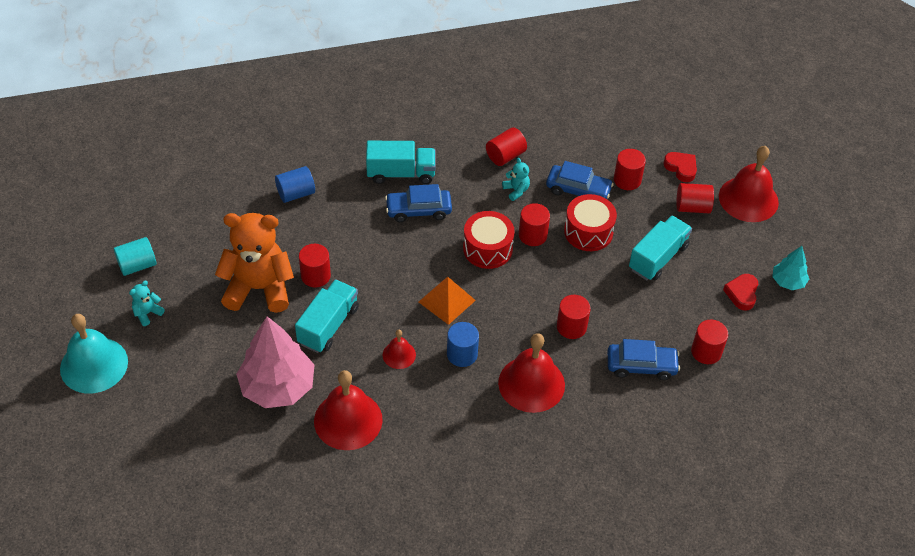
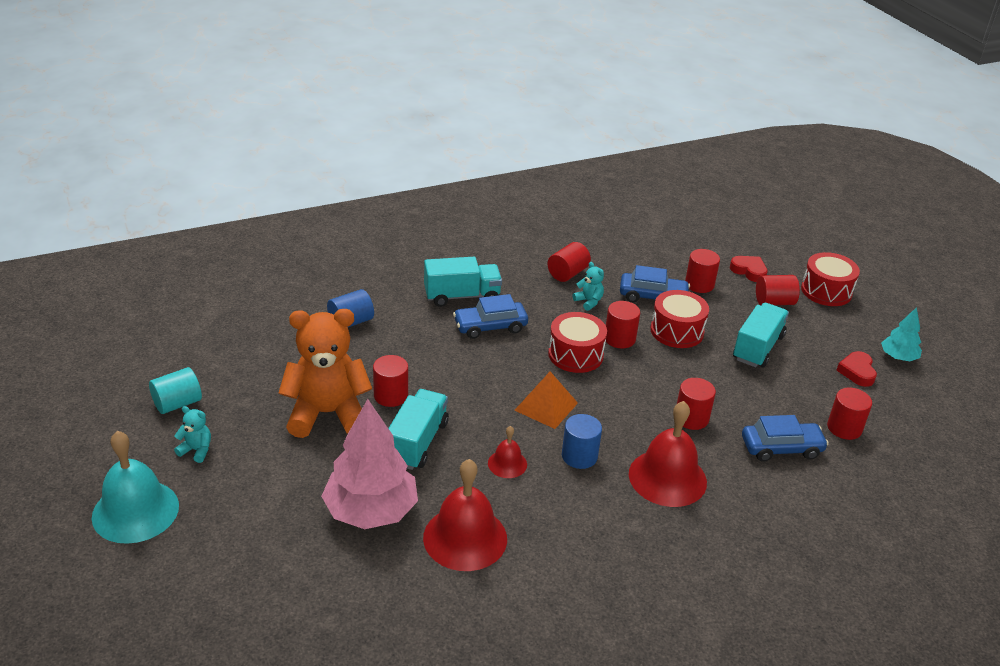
camera: 10 degrees left, 15 degrees down
turquoise teddy bear [129,281,165,326] -> turquoise teddy bear turned 75 degrees clockwise [174,406,211,463]
red bell [719,146,779,222] -> red drum [801,252,860,306]

